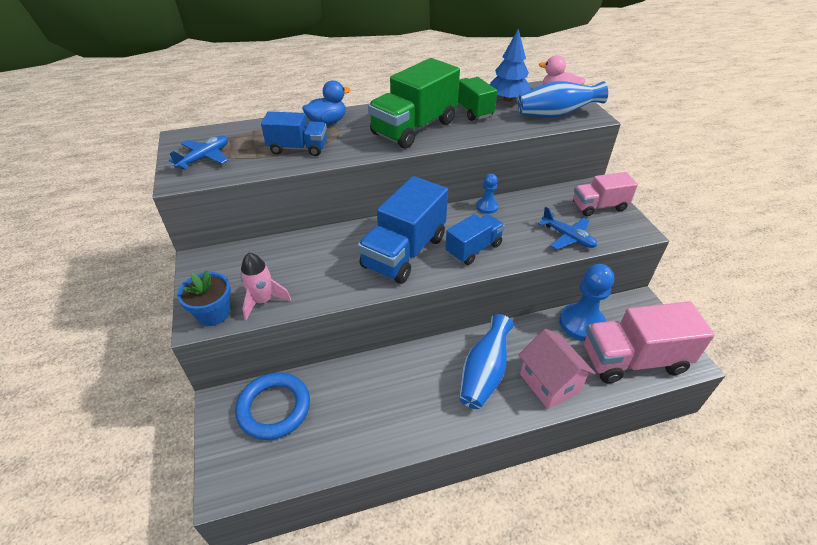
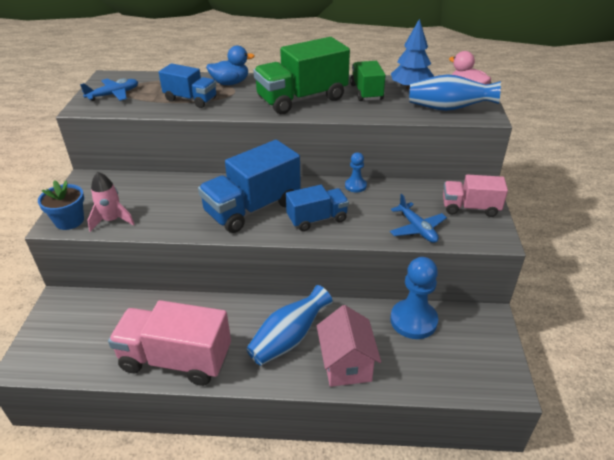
camera: 20 degrees right, 5 degrees down
blue ring [235,372,310,440] -> none
pink truck [584,301,715,383] -> pink truck moved to [108,300,231,386]

